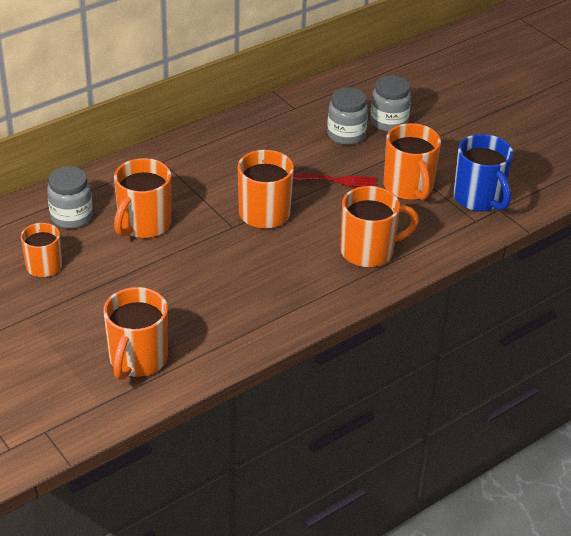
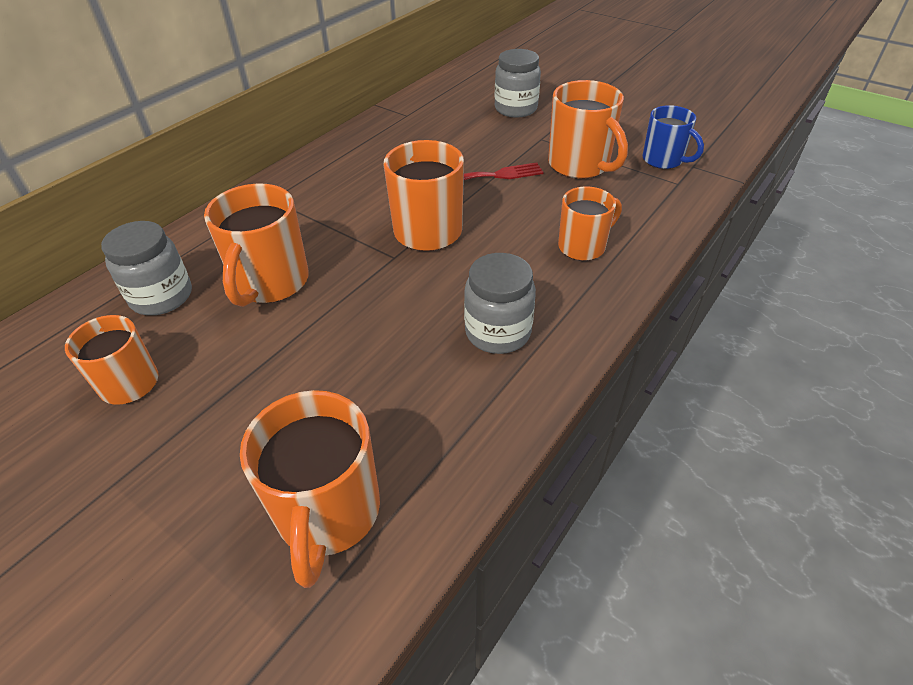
camera: 15 degrees left, 5 degrees up
grey jar [327,87,368,145] -> grey jar moved to [464,253,536,354]
orange mug [340,186,419,268] -> orange mug [558,186,622,261], size x0.66
blue mug [453,134,513,212] -> blue mug [643,105,704,169], size x0.66

